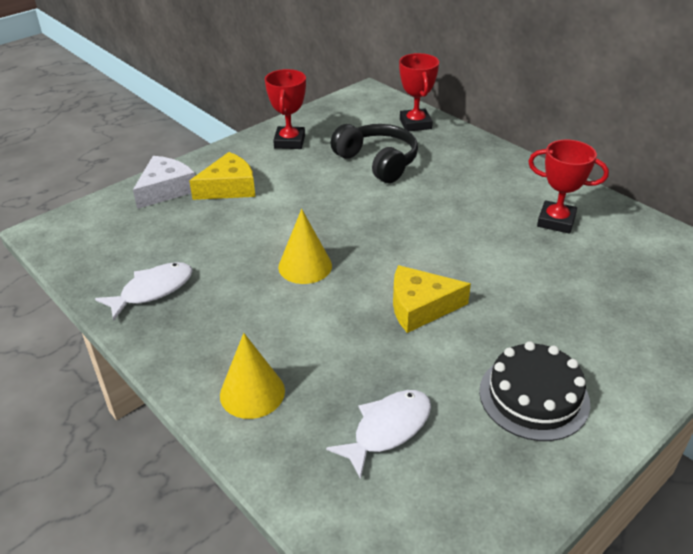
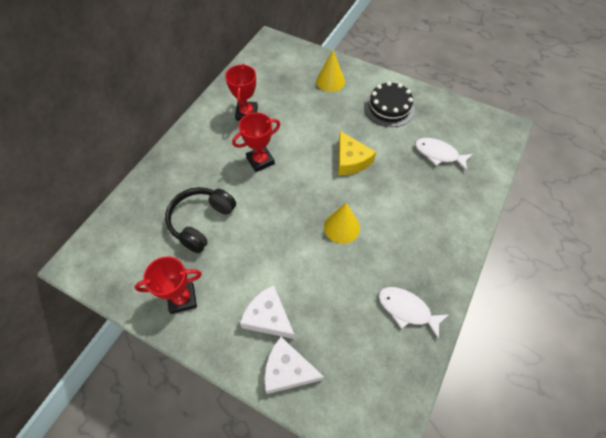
camera: 110 degrees left, 20 degrees up
yellow cheese [189,152,255,200] -> white cheese [240,285,295,339]
yellow cone [220,333,285,419] -> yellow cone moved to [316,50,345,92]
red trophy [399,53,439,131] -> red trophy moved to [232,112,280,172]

